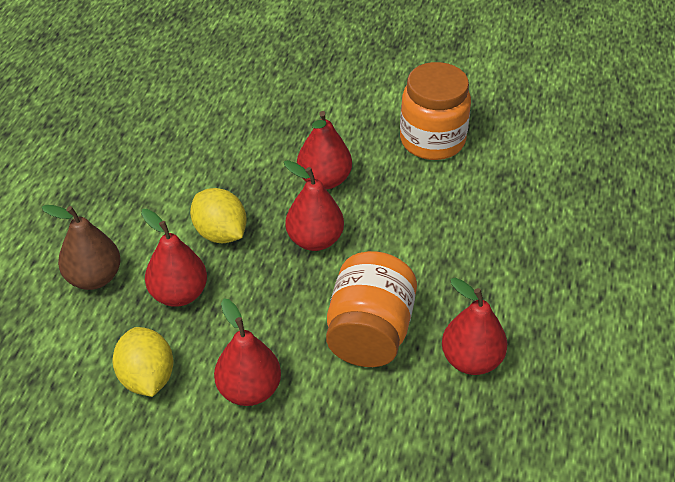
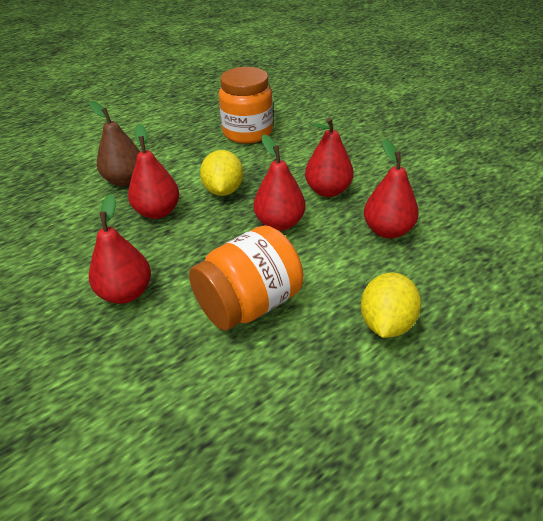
camera: 40 degrees right, 5 degrees down
yellow lemon [112,327,173,397] -> yellow lemon moved to [361,272,421,338]
orange jar [400,62,471,160] -> orange jar moved to [219,67,273,144]
red pear [442,278,507,375] -> red pear moved to [364,139,419,238]

